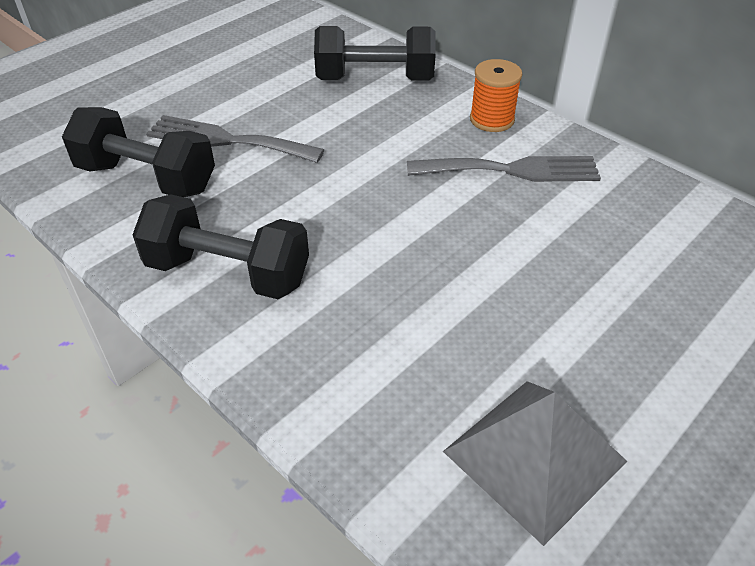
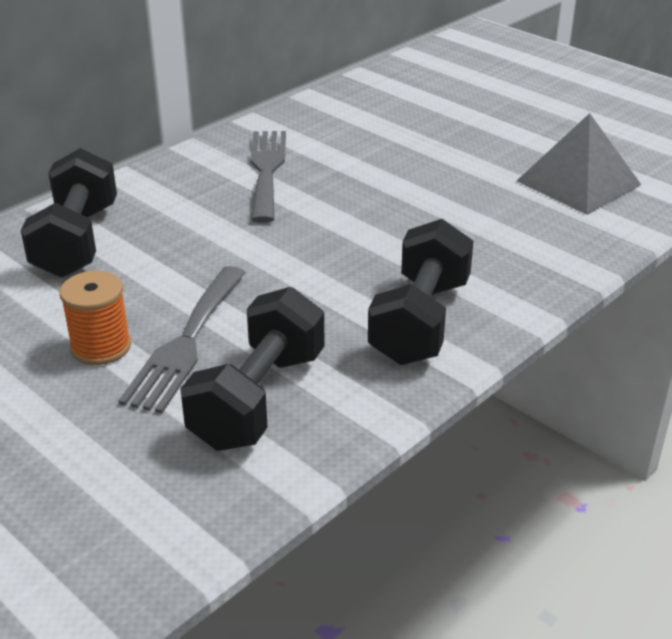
camera: 90 degrees left, 10 degrees down
orange spool [470,59,522,132] -> orange spool moved to [60,271,131,365]

